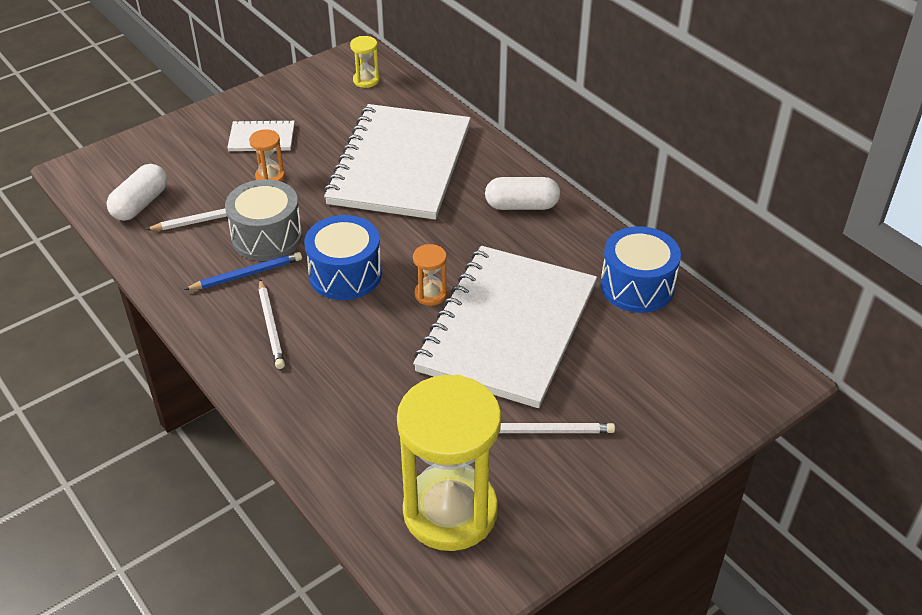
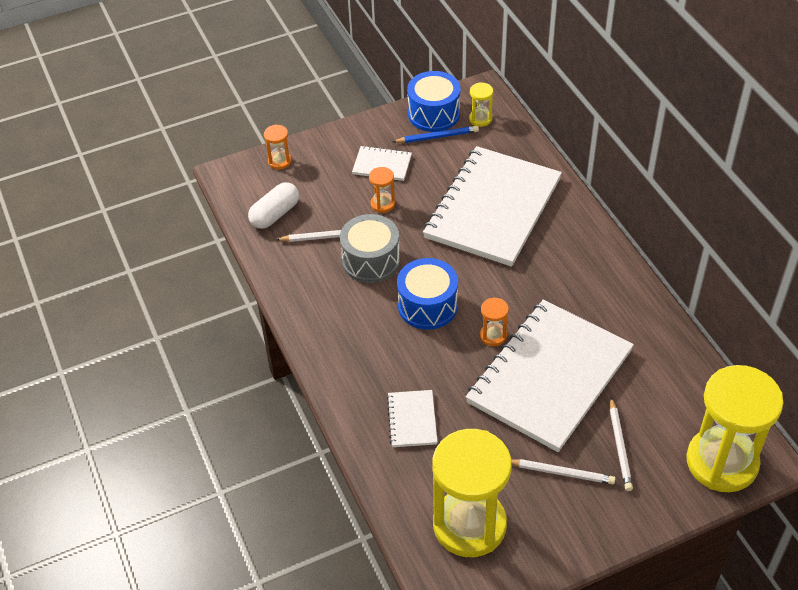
camera: 15 degrees right, 5 degrees up
blue pencil [184,252,302,290] -> blue pencil moved to [393,126,479,143]
white pencil [259,279,285,369] -> white pencil moved to [610,398,633,491]
white capsule [485,177,560,210] -> none
blue drum [600,226,681,313] -> blue drum moved to [407,71,460,132]
none -> orange hourglass [264,124,292,169]
none -> white notebook [387,390,438,447]
none -> yellow hourglass [686,365,783,492]

